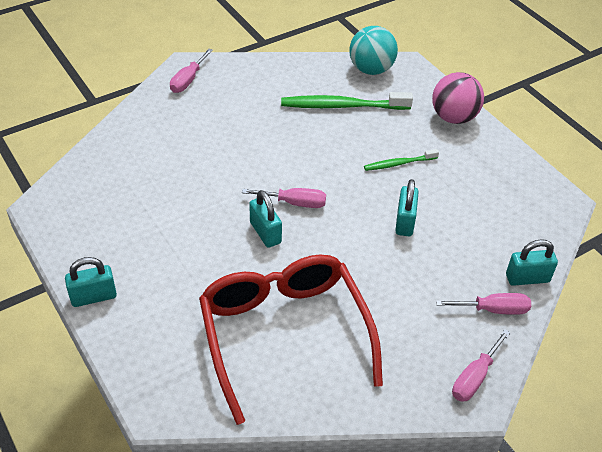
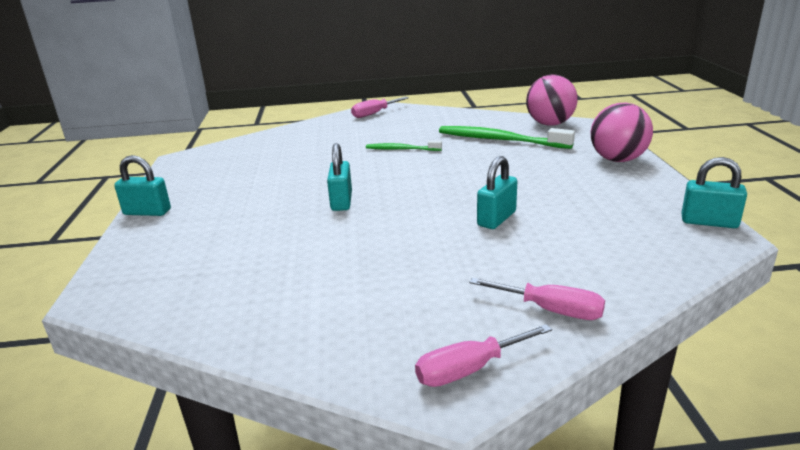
camera: 30 degrees right, 20 degrees down
red glasses [199,255,383,425] -> none
pink screwdriver [242,188,326,208] -> none
turquoise ball [350,26,398,75] -> pink ball [526,75,578,126]
green toothbrush [364,149,439,171] -> green toothbrush moved to [366,140,442,151]
turquoise padlock [506,239,558,286] -> turquoise padlock moved to [681,157,747,228]

